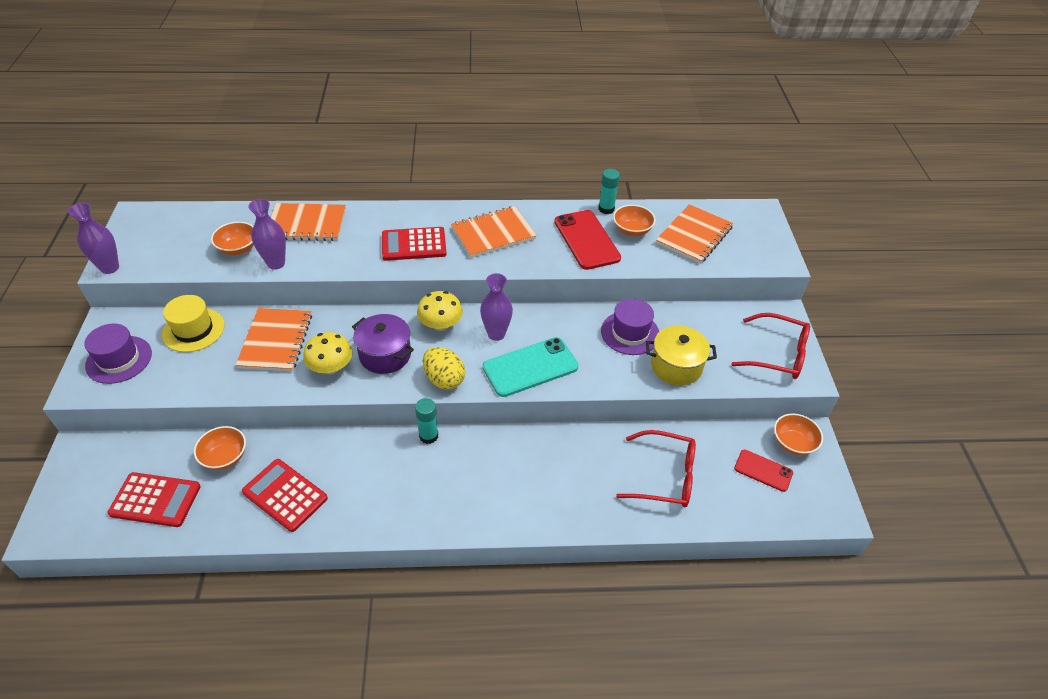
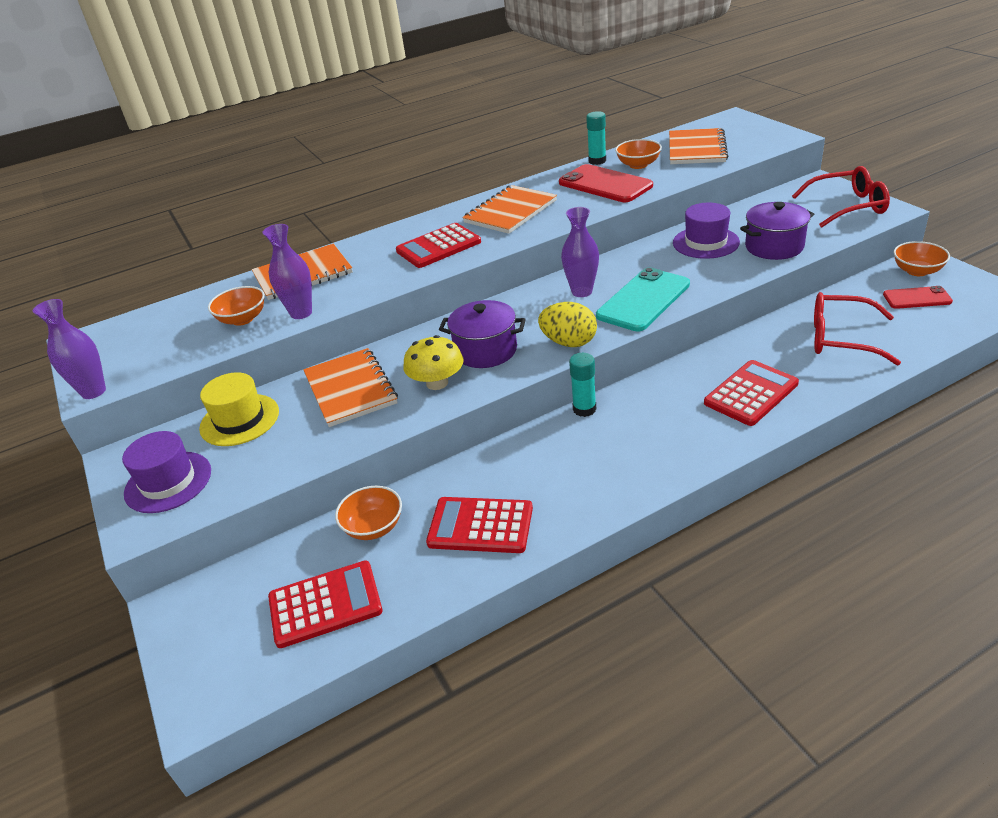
camera: 20 degrees left, 10 degrees down
yellow mushroom [417,291,463,331] -> none
red glasses [616,430,696,507] -> red glasses turned 150 degrees counterclockwise [814,292,901,365]
yellow pot [646,325,717,385] -> purple pot [740,202,814,260]
none -> red calculator [704,360,799,426]

